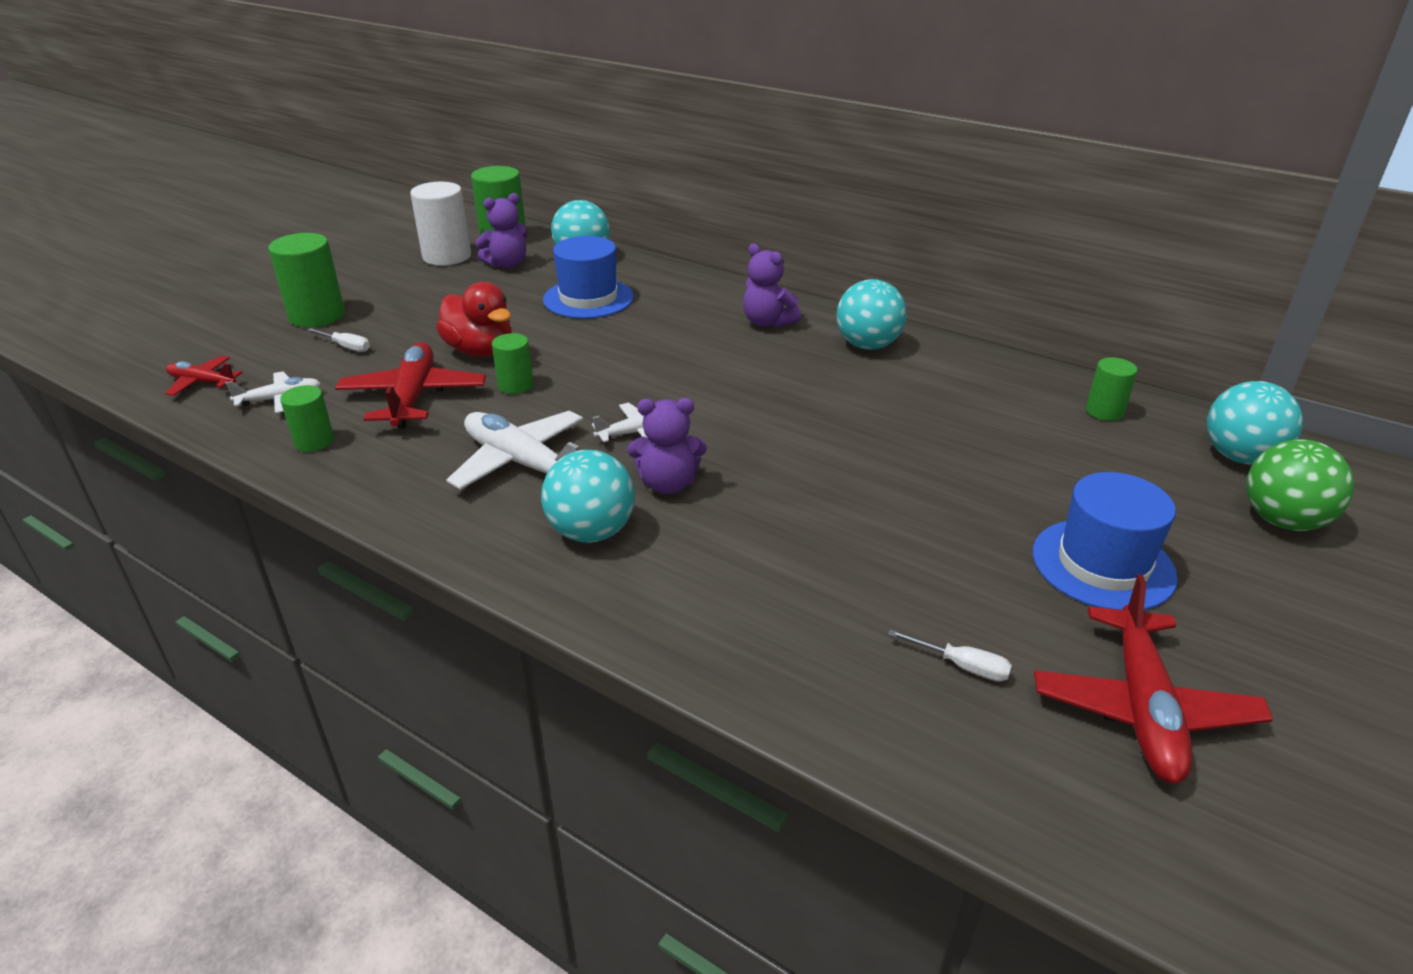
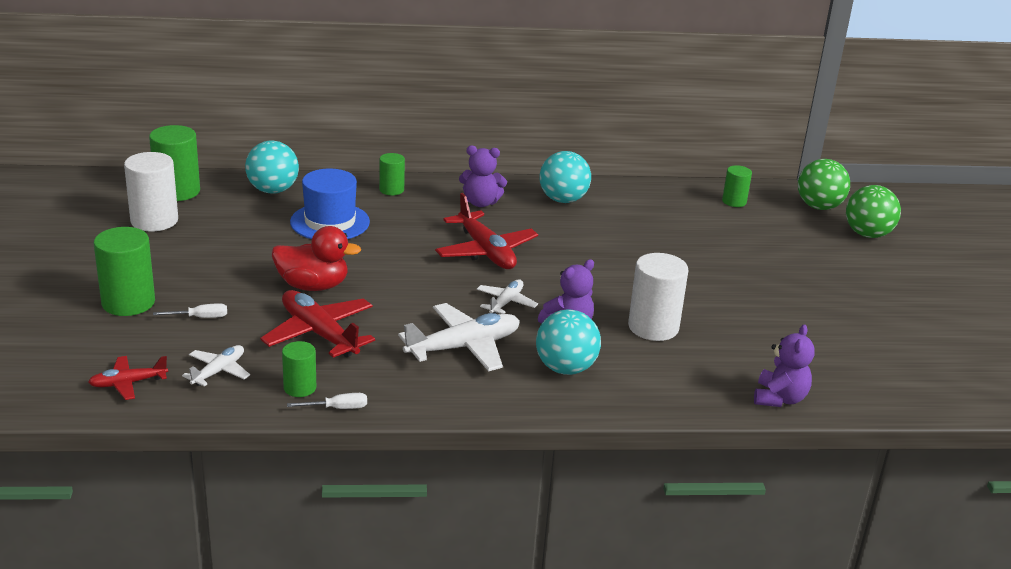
camera: 40 degrees left, 5 degrees down
white plane [446,411,583,490] -> white plane turned 150 degrees clockwise [398,303,520,372]
purple teddy bear [475,193,527,268] -> purple teddy bear moved to [754,325,815,407]
green cylinder [492,333,533,394] -> green cylinder moved to [379,153,405,195]
white screwdriver [888,629,1012,682] -> white screwdriver moved to [287,393,367,409]
blue hat [1033,472,1178,610] -> none
red plane [1034,574,1273,783] -> red plane moved to [435,193,538,269]
turquoise ball [1207,381,1303,465] -> green ball [798,159,850,210]
none -> white cylinder [628,253,689,341]

